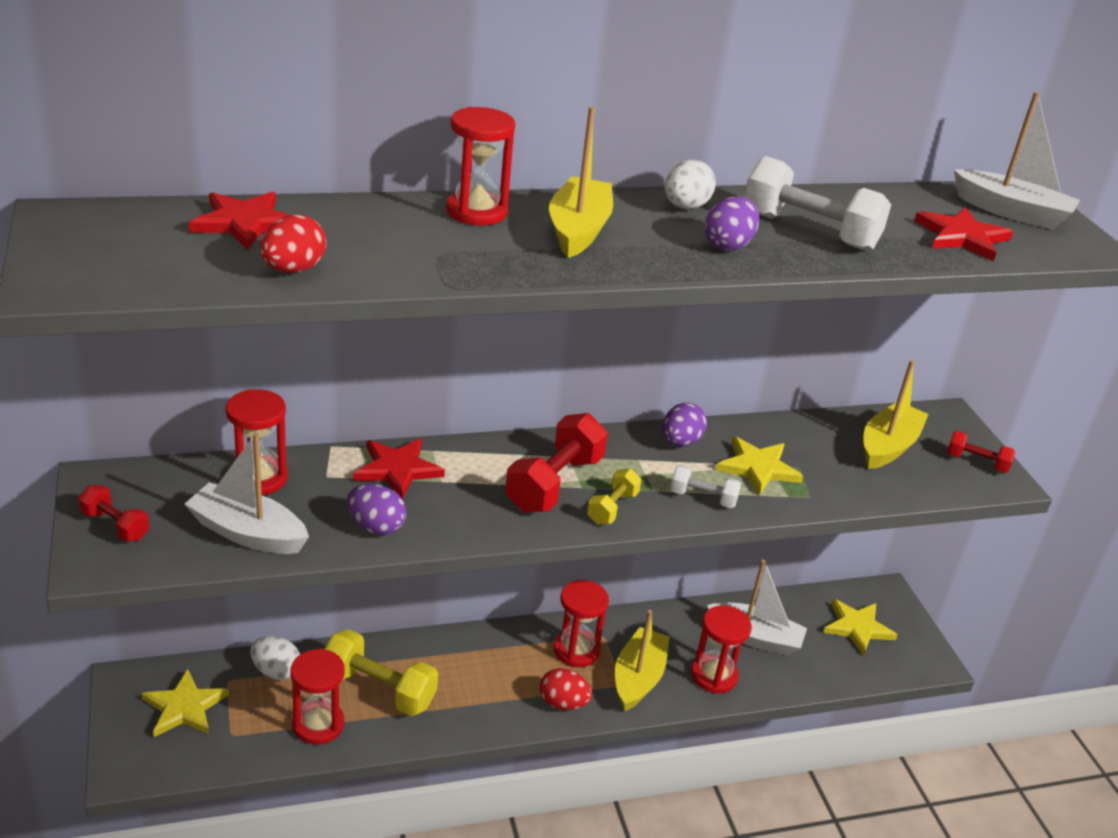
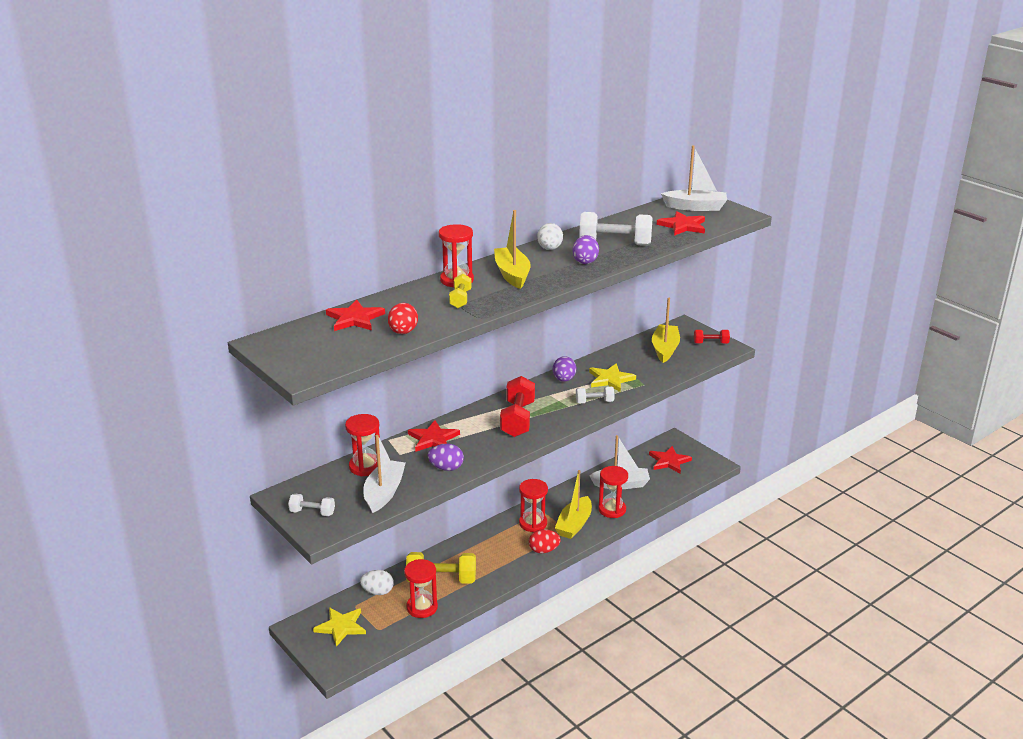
camera: 20 degrees left, 5 degrees down
red dumbbell [78,485,149,542] -> white dumbbell [288,494,335,516]
white boat [185,433,309,554] -> white boat turned 105 degrees clockwise [363,435,406,513]
yellow dumbbell [587,469,641,524] -> yellow dumbbell moved to [449,274,472,308]
yellow boat [615,610,670,711] -> yellow boat turned 150 degrees counterclockwise [555,470,592,539]
yellow star [823,599,898,656] -> red star [649,446,692,474]

